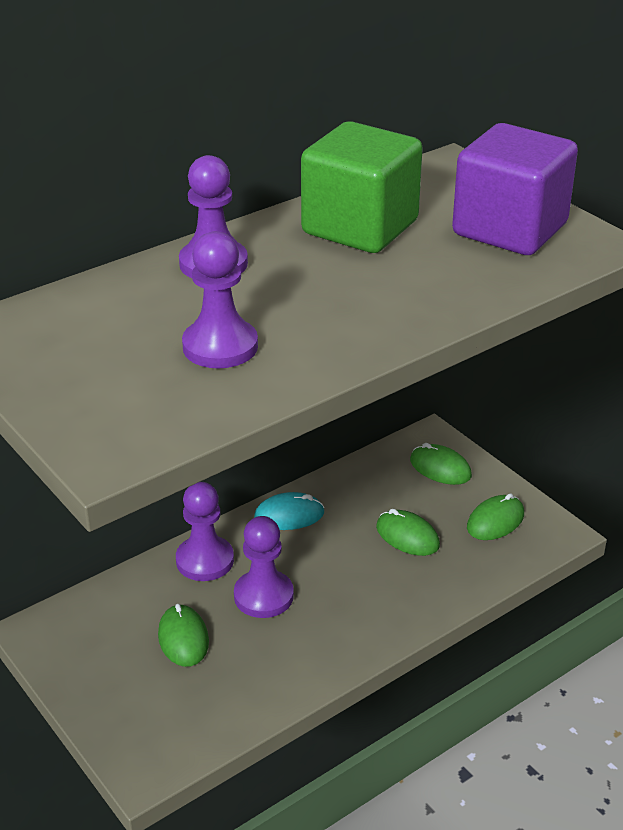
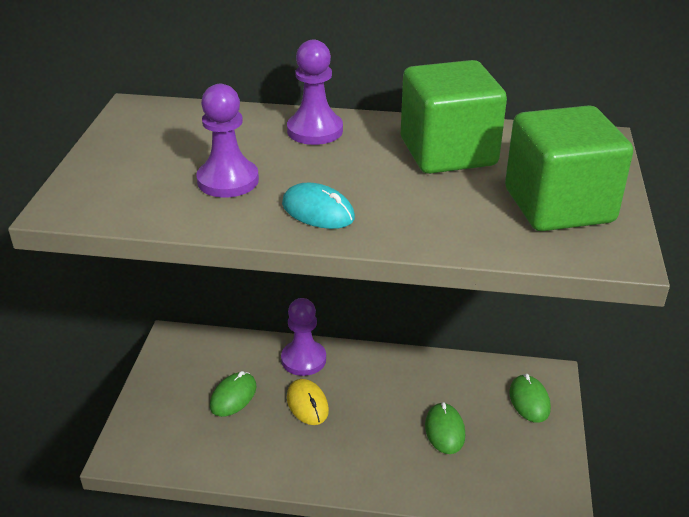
camera: 45 degrees right, 0 degrees up
purple pawn [234,516,294,618] -> yellow mouse [287,379,329,425]
turquoise mouse [254,492,325,530] -> turquoise mouse moved to [282,183,355,229]
purple cube [452,123,578,255] -> green cube [505,105,633,231]
green mouse [467,493,524,540] -> none

